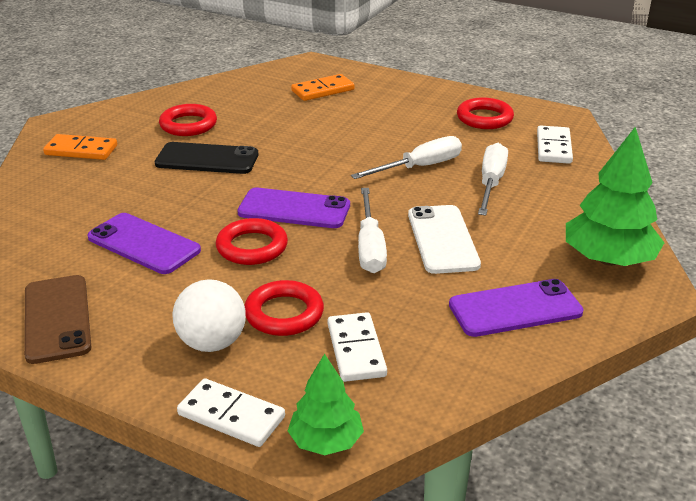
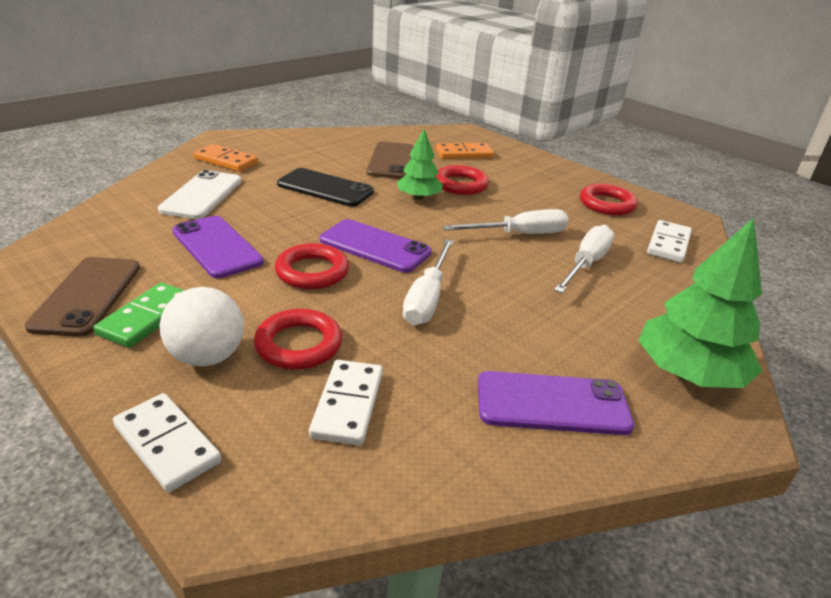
camera: 15 degrees right, 0 degrees up
red ring [159,104,217,136] -> red ring moved to [436,165,489,195]
green tree [288,354,364,455] -> green tree moved to [397,129,443,200]
white phone [408,205,481,274] -> white phone moved to [158,170,242,219]
none -> green domino [93,282,185,348]
none -> brown phone [367,141,414,179]

